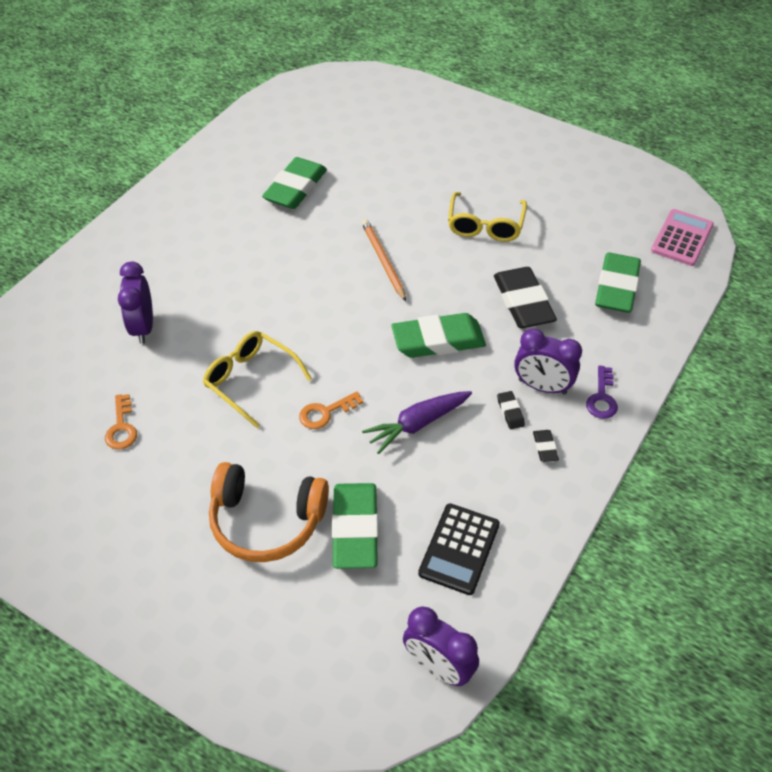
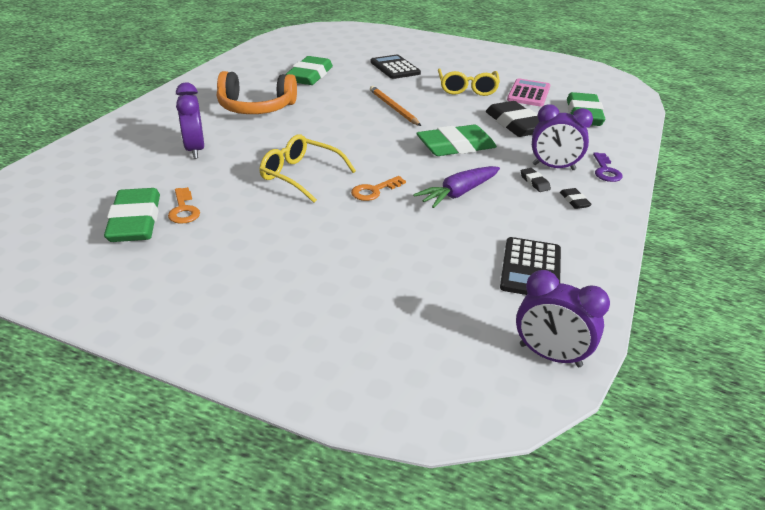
camera: 10 degrees left, 15 degrees down
orange headphones [209,462,329,562] -> orange headphones moved to [217,71,297,114]
green eraser [332,483,378,569] -> green eraser moved to [104,188,160,242]
pink calculator [651,209,714,266] -> pink calculator moved to [507,78,550,107]
none -> black calculator [370,55,421,79]

